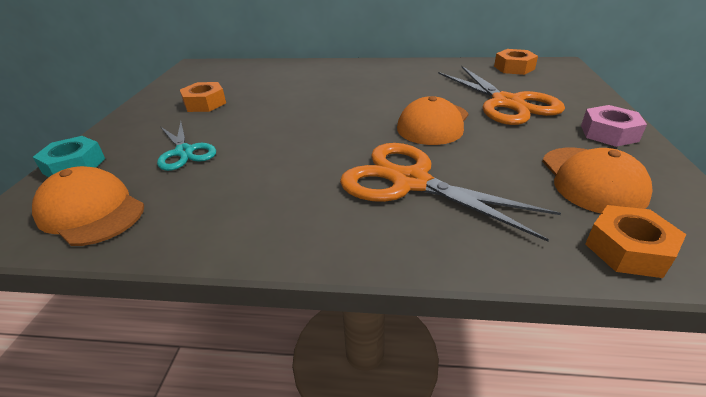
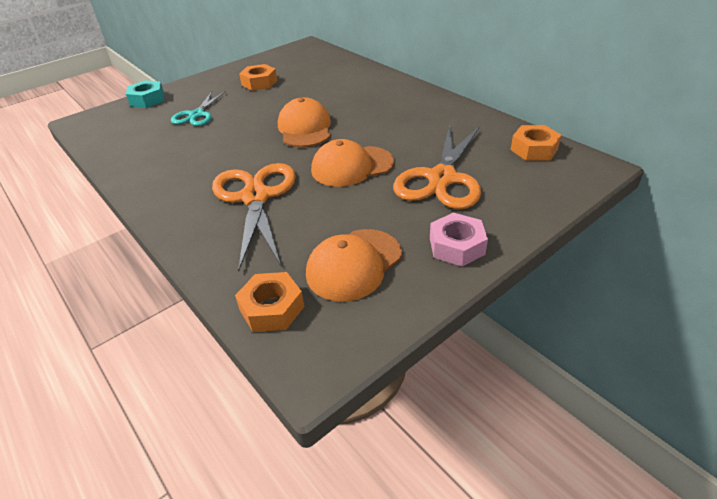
camera: 45 degrees right, 5 degrees up
orange cap [32,166,144,246] -> orange cap moved to [278,97,331,147]

